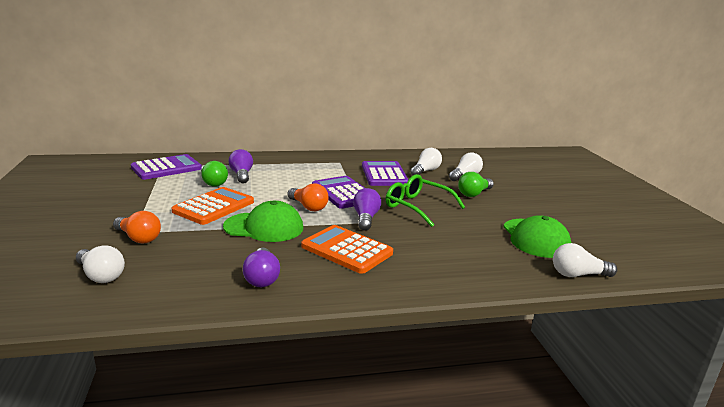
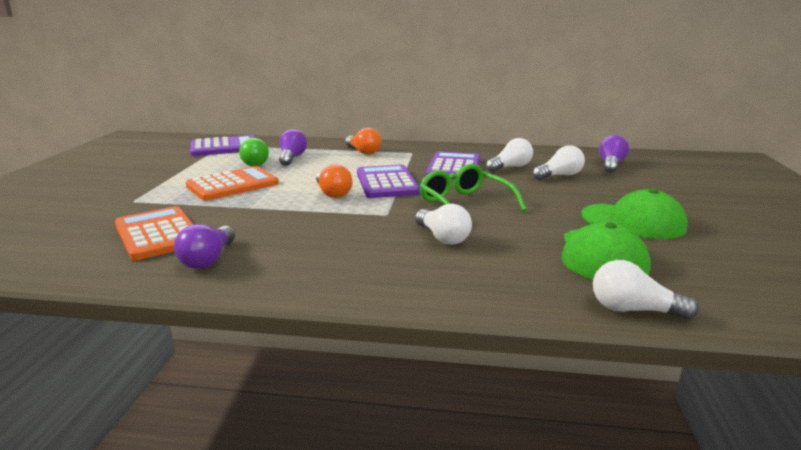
camera: 20 degrees right, 0 degrees up
white light bulb [76,245,125,283] -> white light bulb moved to [415,204,472,245]
orange light bulb [113,211,161,243] -> orange light bulb moved to [345,128,381,155]
green cap [223,201,303,242] -> green cap moved to [582,189,688,239]
orange calculator [301,225,393,274] -> orange calculator moved to [115,206,193,260]
purple light bulb [353,188,381,231] -> purple light bulb moved to [599,135,629,173]
green light bulb [458,172,494,197] -> none

